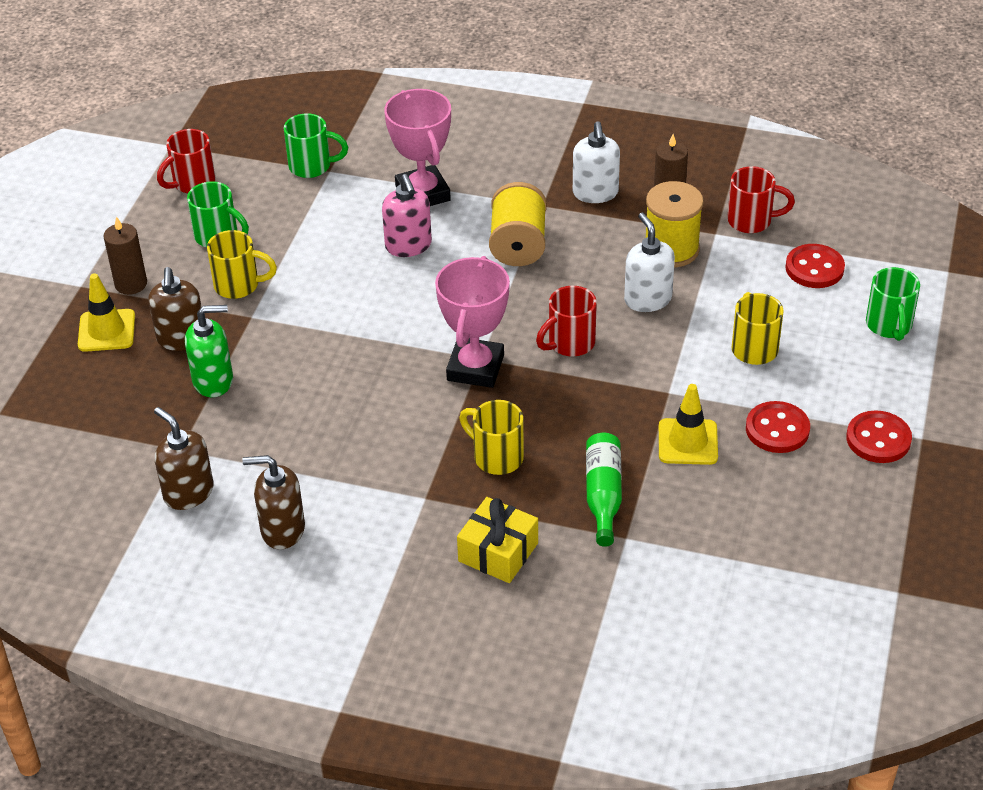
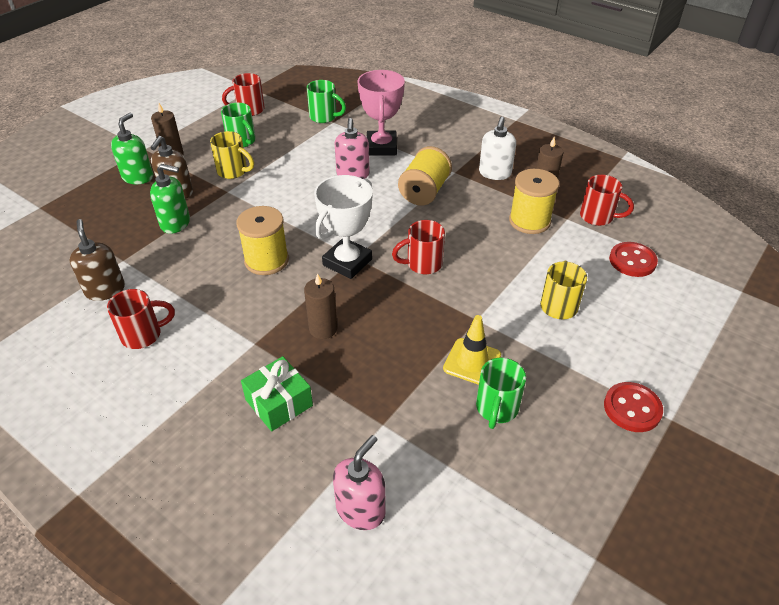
camera: 20 degrees right, 0 degrees up
yellow traffic cone [78,273,135,352] -> green soap dispenser [111,113,153,184]
brown soap dispenser [242,455,305,549] -> red mug [107,289,175,349]
pink trophy [435,256,510,388] -> white trophy [314,175,373,279]
yellow gift [457,497,538,583] -> green gift [241,356,313,431]
yellow mug [459,400,524,475] -> brown candle [304,273,337,339]
green bottle [586,433,622,547] -> none
white soap dispenser [624,213,675,312] -> none
red button [746,401,810,453] -> none
green mug [866,267,920,341] -> green mug moved to [476,358,526,429]
none -> yellow spool [236,206,289,275]
none -> pink soap dispenser [333,435,386,530]

